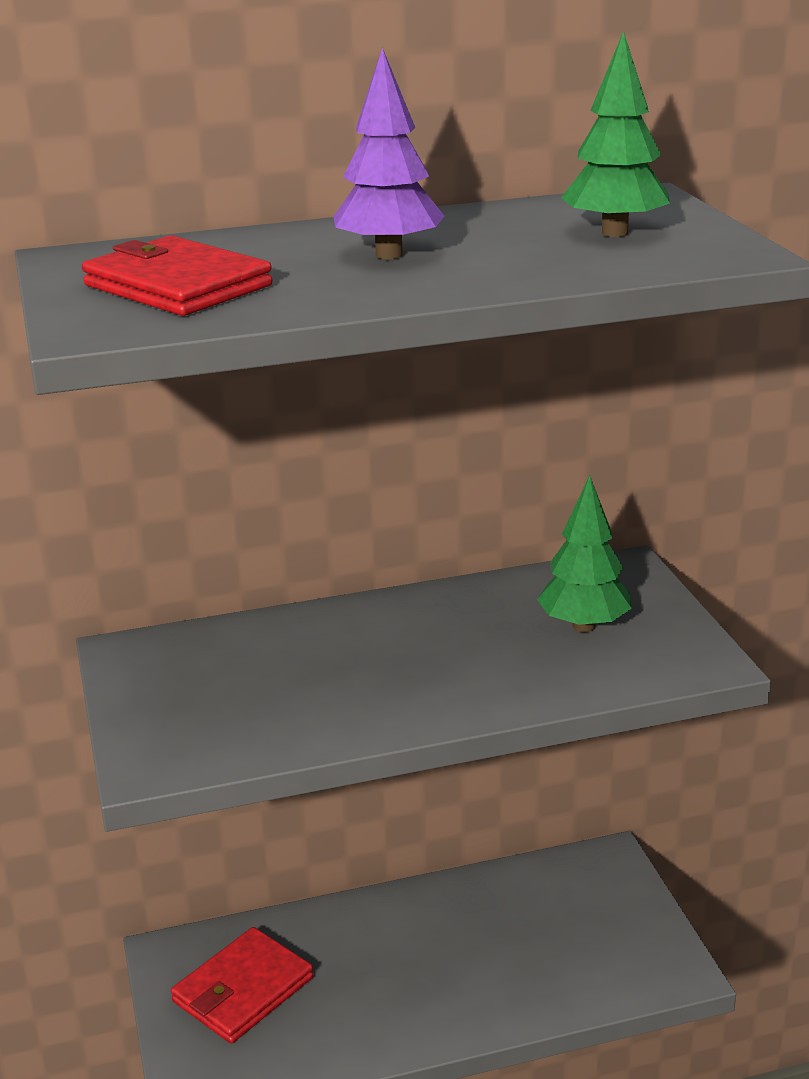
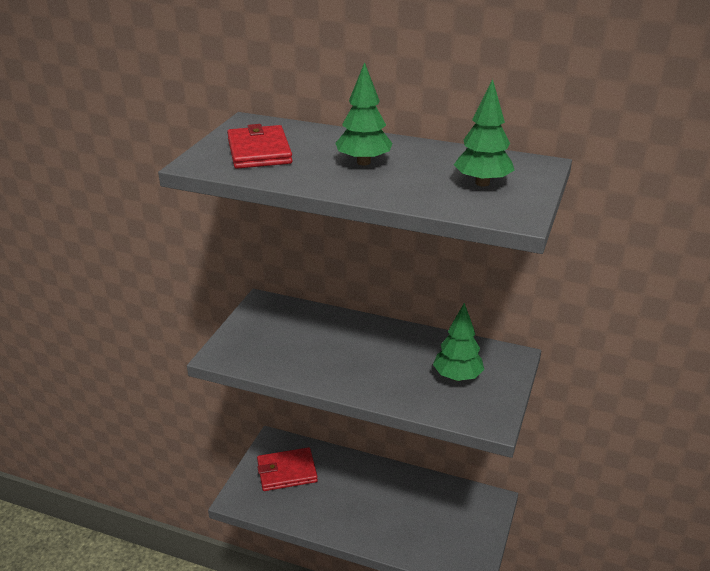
camera: 35 degrees right, 5 degrees up
purple tree [333,48,444,259] -> green tree [335,62,393,166]

